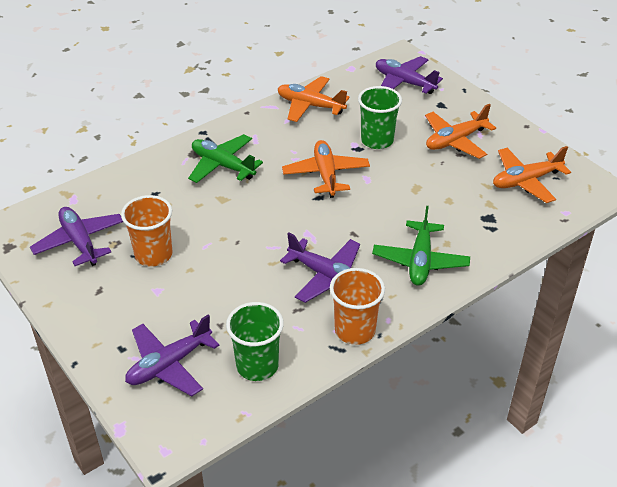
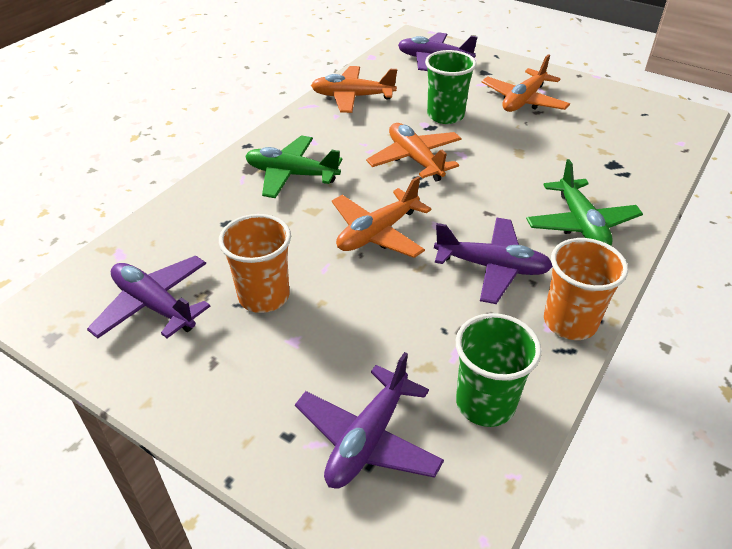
camera: 20 degrees left, 0 degrees up
orange plane [493,146,571,203] -> orange plane moved to [332,177,431,258]

